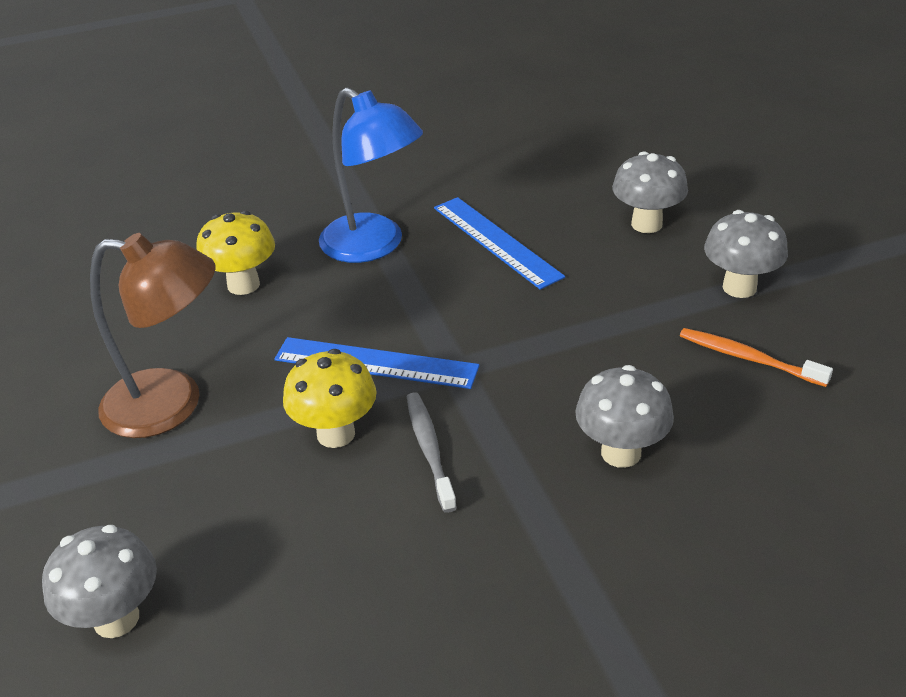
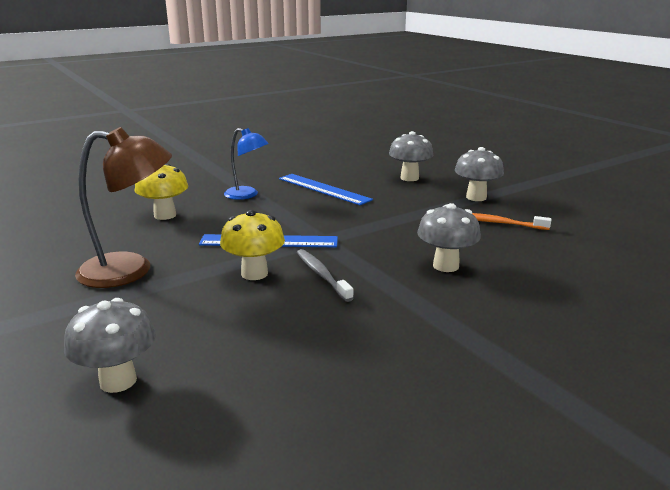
camera: 15 degrees left, 15 degrees down
blue lamp [319,88,423,263] -> blue lamp [224,128,269,200], size x0.63

